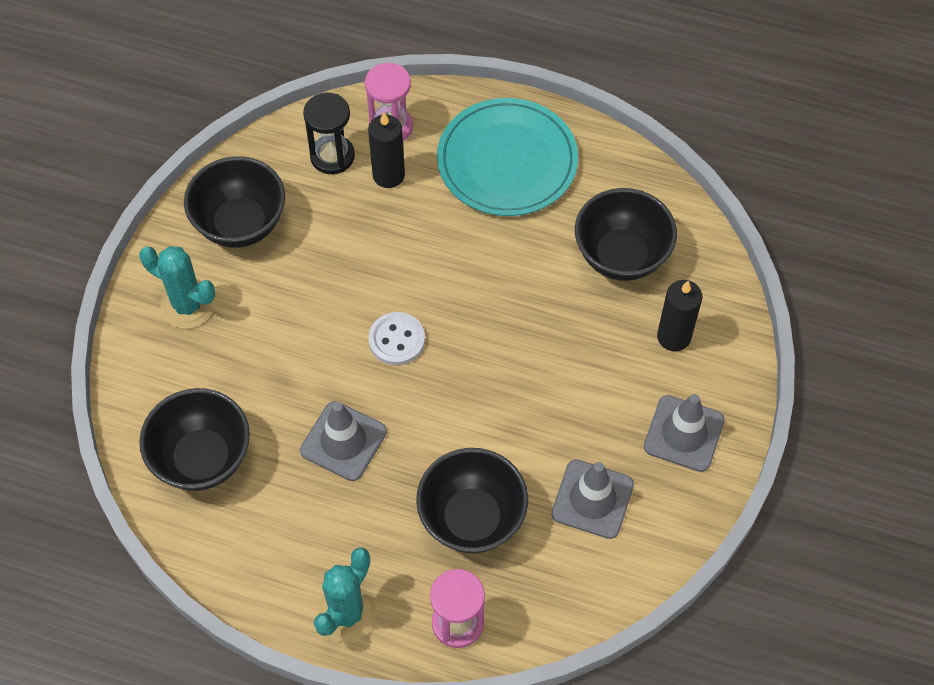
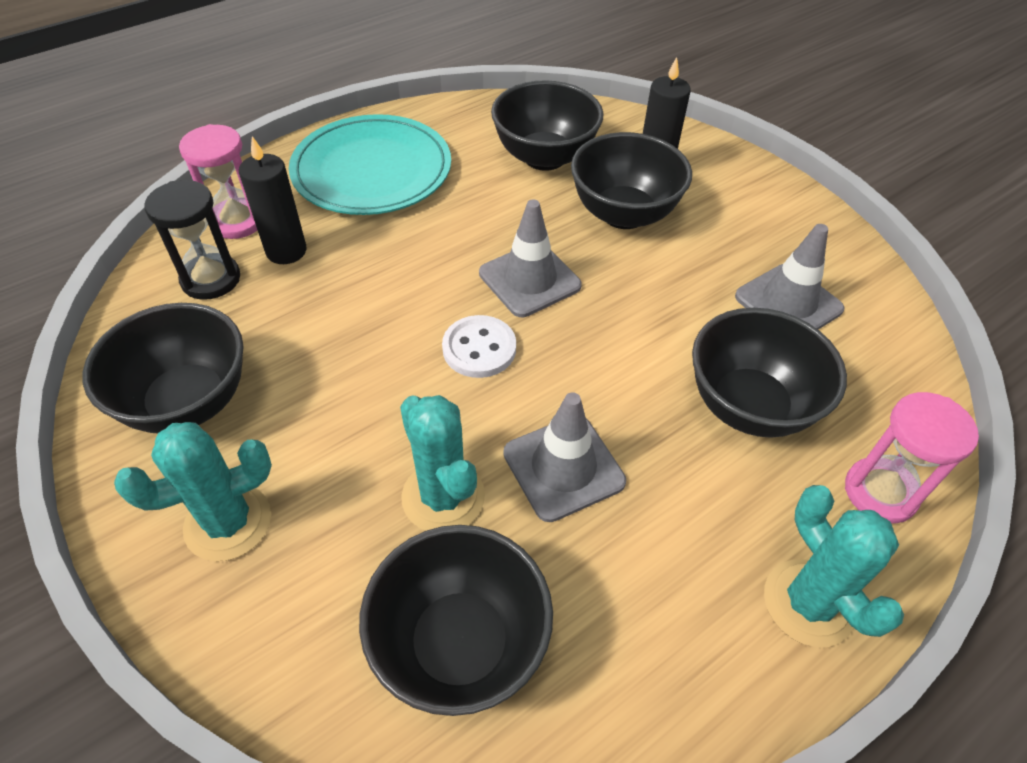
camera: 55 degrees left, 10 degrees down
grey traffic cone [644,394,725,472] -> grey traffic cone moved to [479,200,582,317]
none -> turquoise cactus [400,395,485,531]
none -> black bowl [571,132,692,229]

